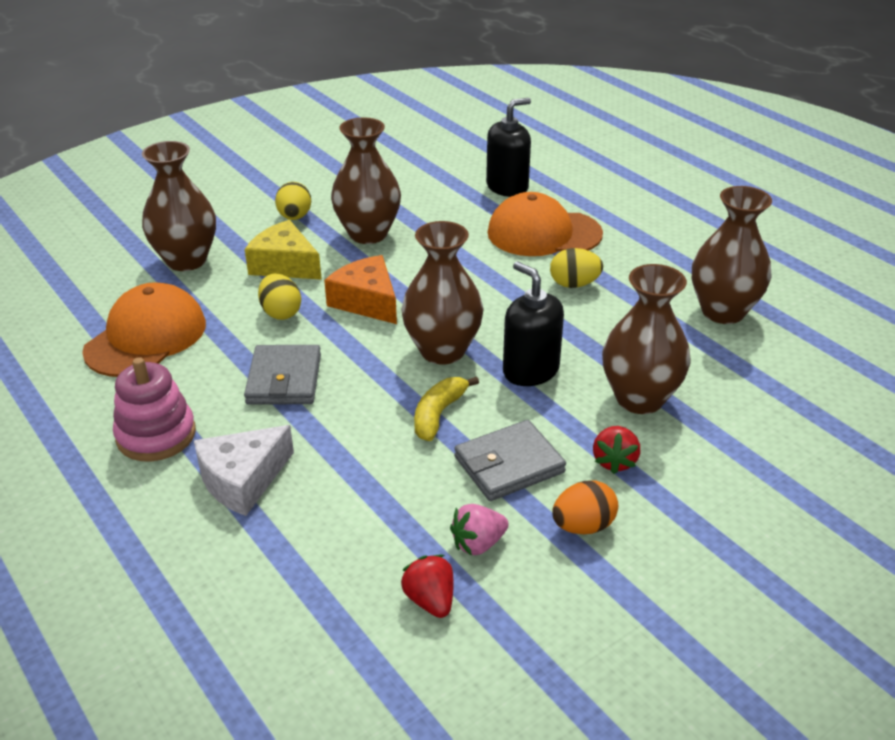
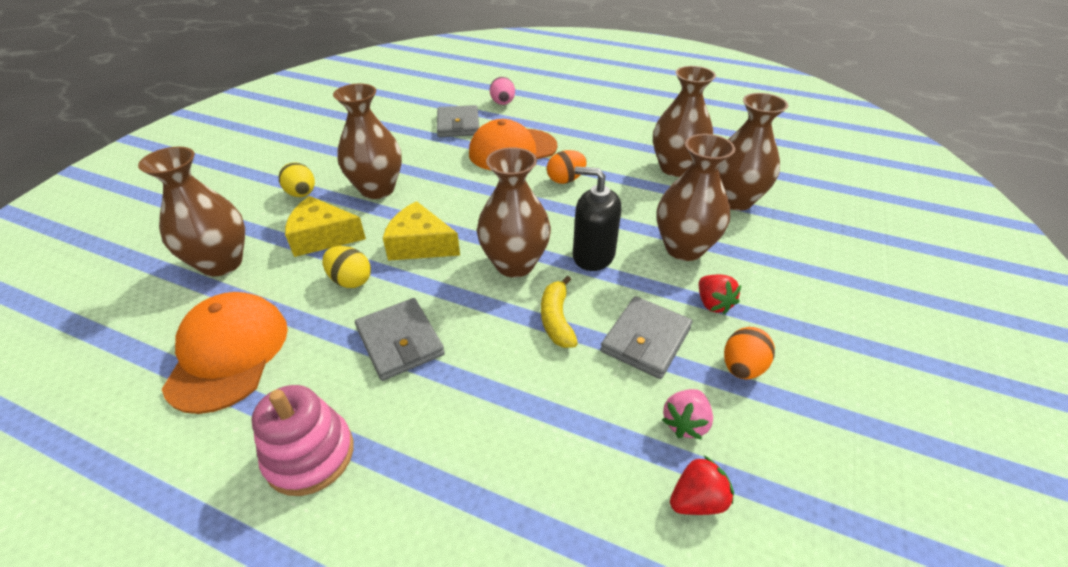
camera: 30 degrees left, 5 degrees up
white cheese [194,425,294,516] -> none
orange cheese [324,255,397,324] -> yellow cheese [383,201,460,261]
red strawberry [401,555,454,618] -> red strawberry turned 120 degrees clockwise [670,456,734,515]
black soap dispenser [486,98,531,197] -> grey wallet [437,105,479,137]
yellow egg [550,248,603,288] -> orange egg [547,150,586,184]
none -> pink egg [490,77,515,105]
none -> brown vase [718,93,788,211]

